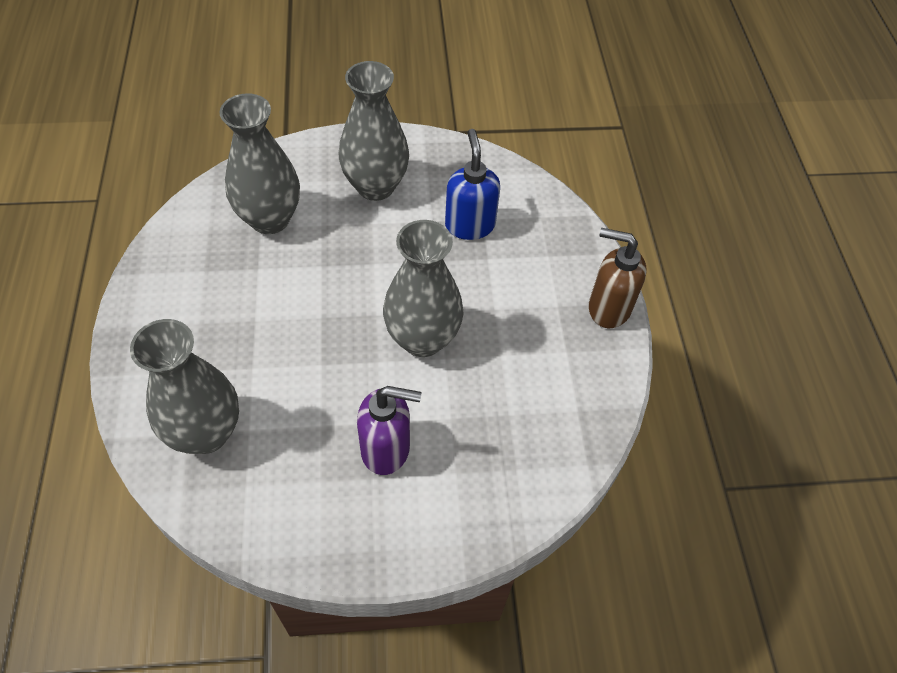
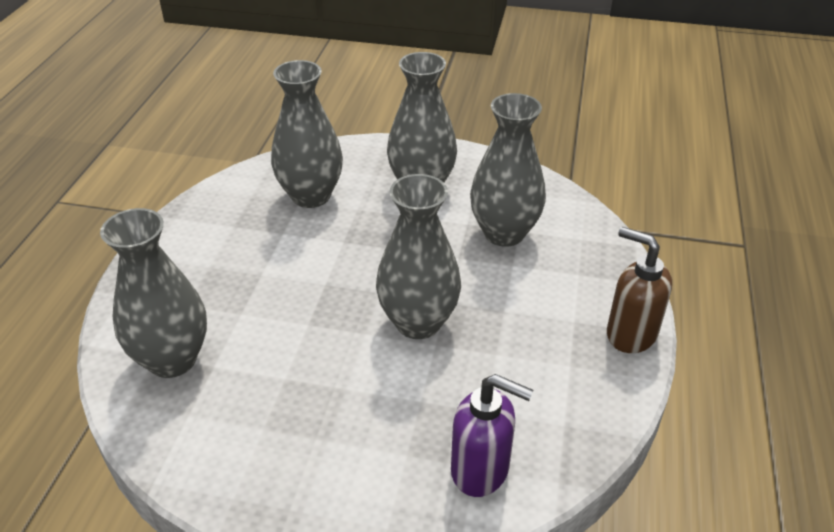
camera: 20 degrees right, 15 degrees down
purple soap dispenser [357,386,422,475] -> purple soap dispenser moved to [451,374,533,497]
blue soap dispenser [445,129,500,240] -> grey vase [470,93,546,247]

